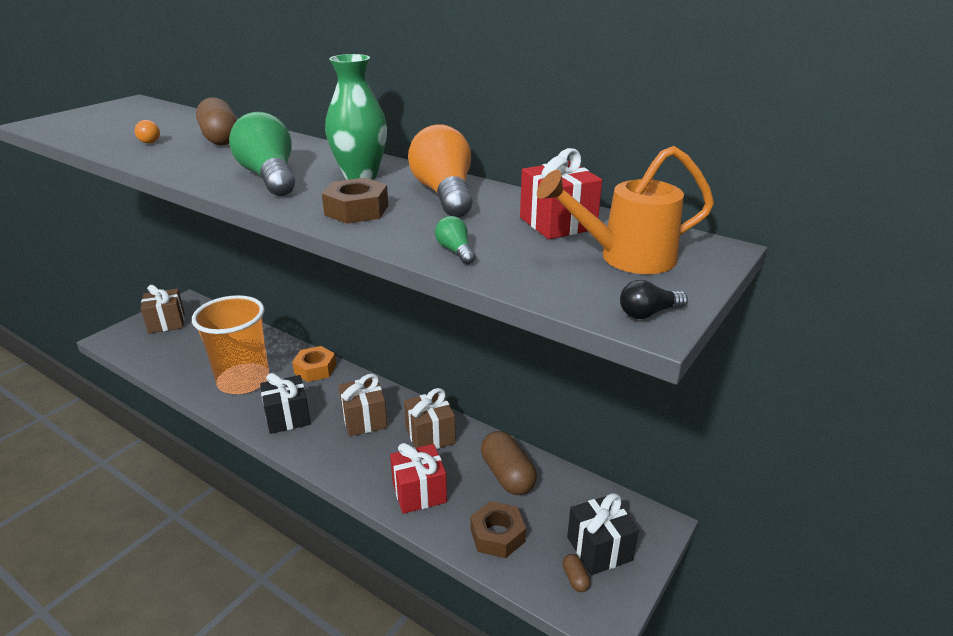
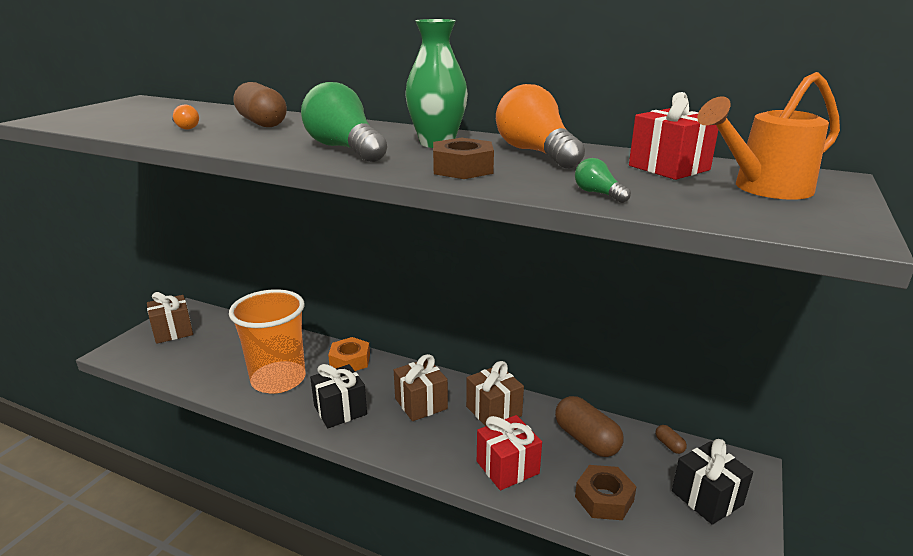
camera: 10 degrees left, 5 degrees down
brown capsule [562,554,591,592] -> brown capsule moved to [656,425,687,454]
black light bulb [620,280,688,319] -> none

